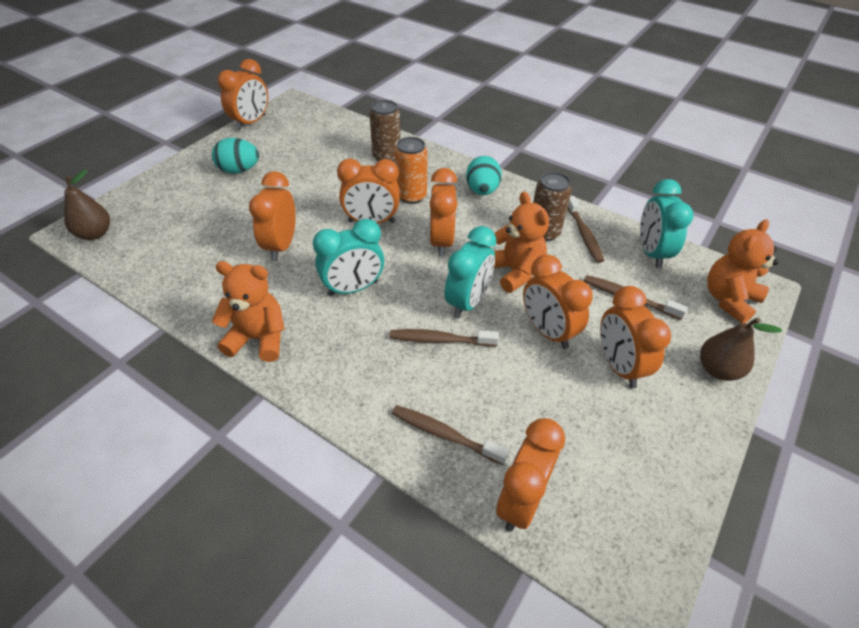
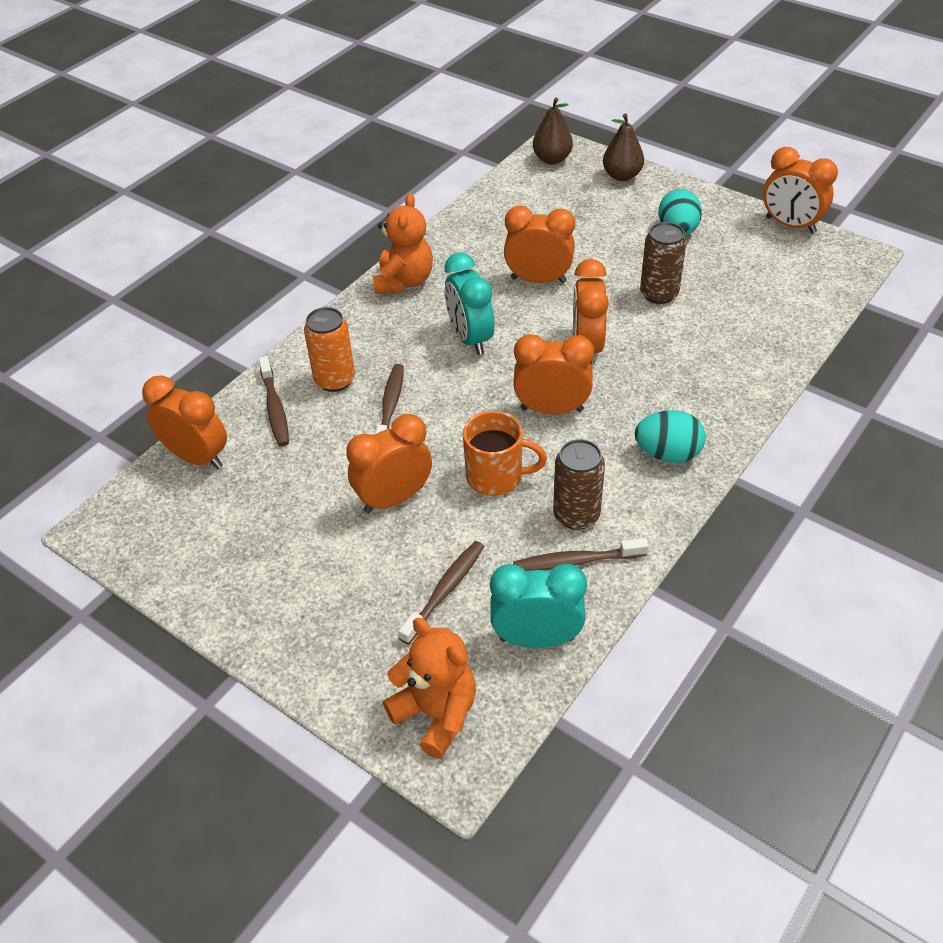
camera: 95 degrees right, 0 degrees up
brown can [370,100,401,162] -> brown can moved to [640,222,687,304]
brown toothbrush [392,405,509,465] -> brown toothbrush turned 135 degrees clockwise [259,356,289,447]
orange can [395,137,428,204] -> orange can moved to [304,307,355,392]
turquoise clock [444,226,496,318] -> none
orange teddy bear [494,192,549,293] -> orange mug [463,411,547,496]
orange clock [600,286,671,388] -> none
brown pear [700,317,782,381] -> brown pear moved to [603,113,644,181]

